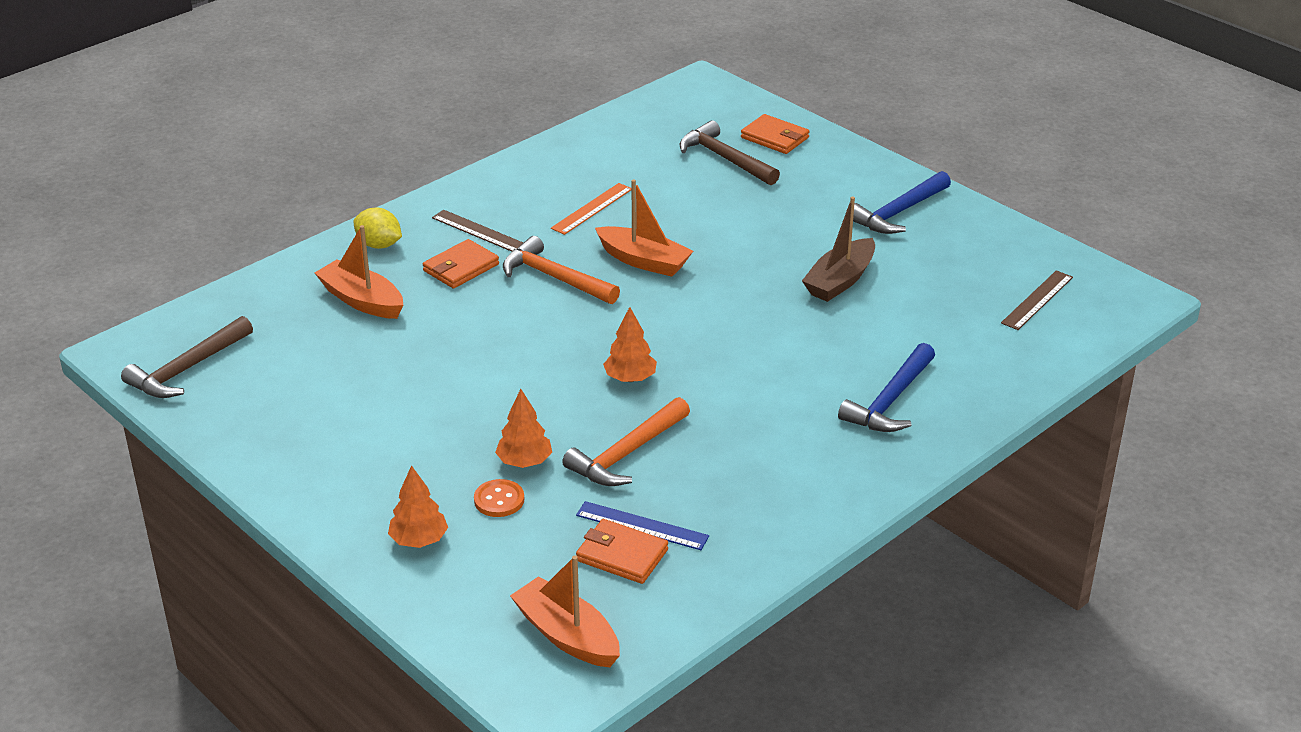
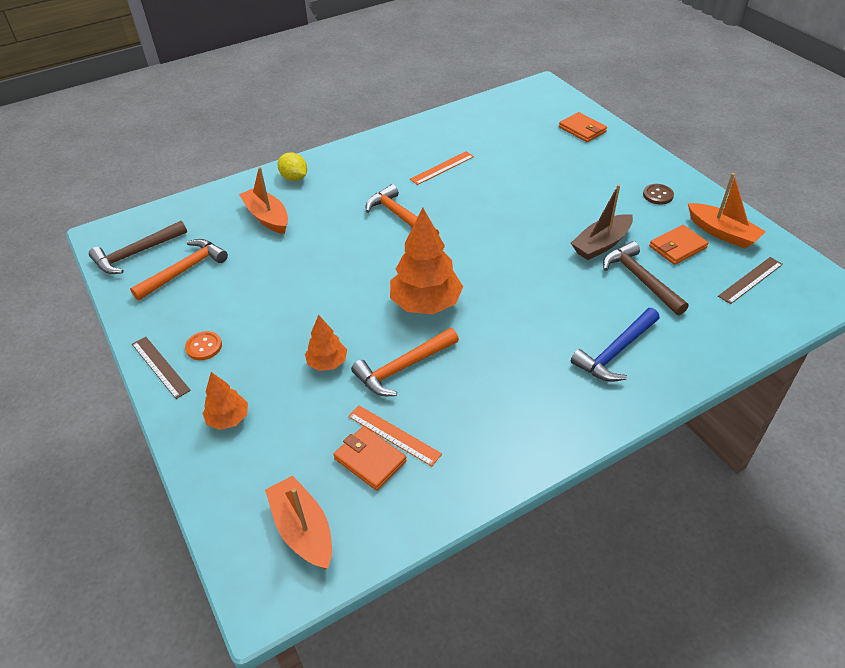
camera: 15 degrees right, 10 degrees up
orange wallet [423,239,499,289] -> orange wallet moved to [649,225,709,265]
brown ruler [432,210,523,252] -> brown ruler moved to [132,337,191,399]
orange button [474,479,524,517] -> orange button moved to [185,331,222,360]
blue ruler [576,501,709,550] -> orange ruler [348,405,442,466]
orange boat [595,179,693,277] -> orange boat moved to [688,173,766,249]
orange tree [603,307,657,382] -> orange tree [390,208,463,314], size x1.85
brown hammer [679,120,780,185] -> brown hammer moved to [603,241,689,315]
blue hammer [853,171,951,234] -> brown button [643,184,674,205]
none -> orange hammer [130,239,228,301]

